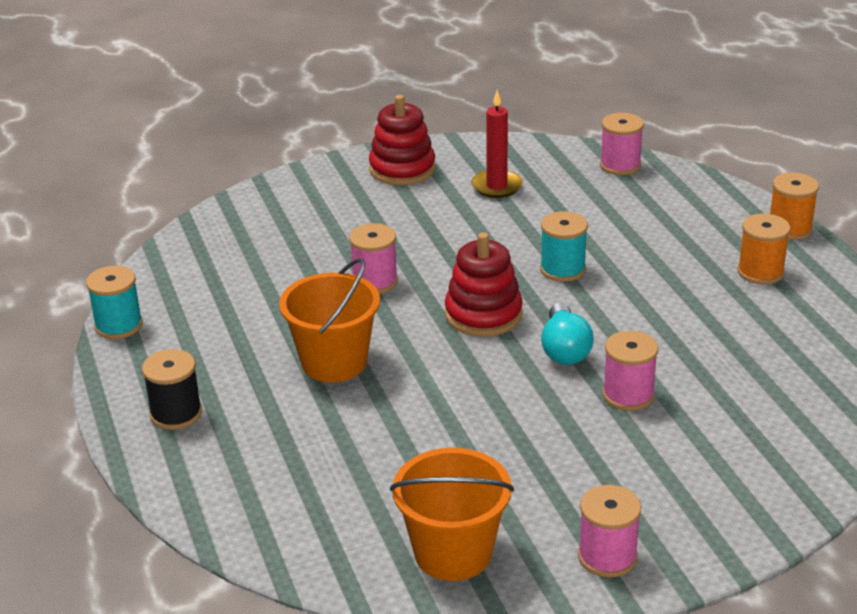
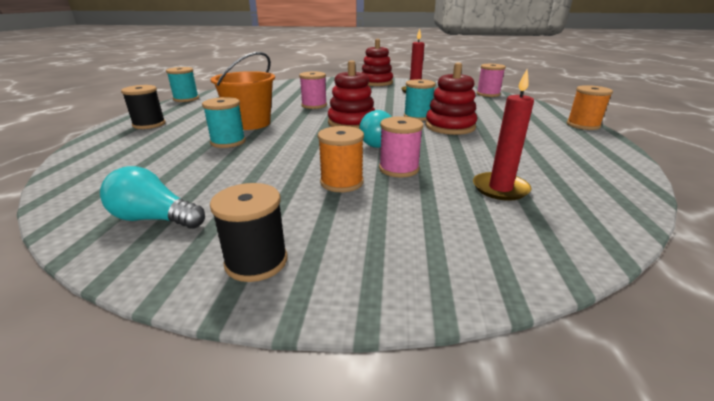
camera: 25 degrees right, 5 degrees down
orange bucket [390,448,514,581] -> turquoise light bulb [100,166,205,229]
pink spool [578,485,641,578] -> black spool [210,183,287,282]
orange spool [737,214,791,285] -> orange spool moved to [318,126,364,192]
none -> turquoise spool [202,97,246,148]
none -> red stacking toy [425,63,477,135]
none -> red candle [473,70,534,201]

